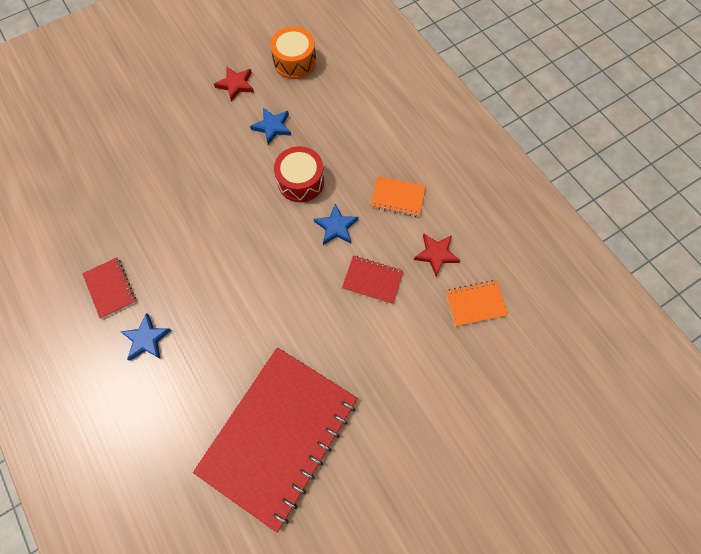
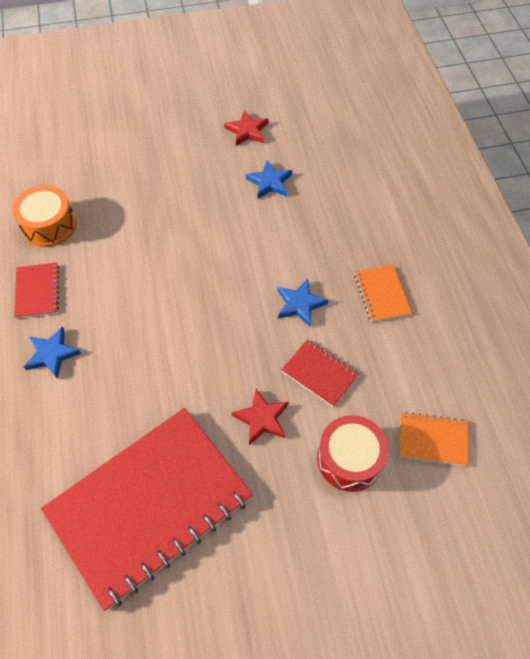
camera: 20 degrees right, 10 degrees down
orange drum [270,27,316,79] -> orange drum moved to [12,185,76,247]
red drum [274,146,324,202] -> red drum moved to [317,415,389,492]
orange notebook [370,176,426,217] -> orange notebook turned 45 degrees clockwise [354,265,412,323]
red star [414,234,461,276] -> red star moved to [231,389,289,445]

